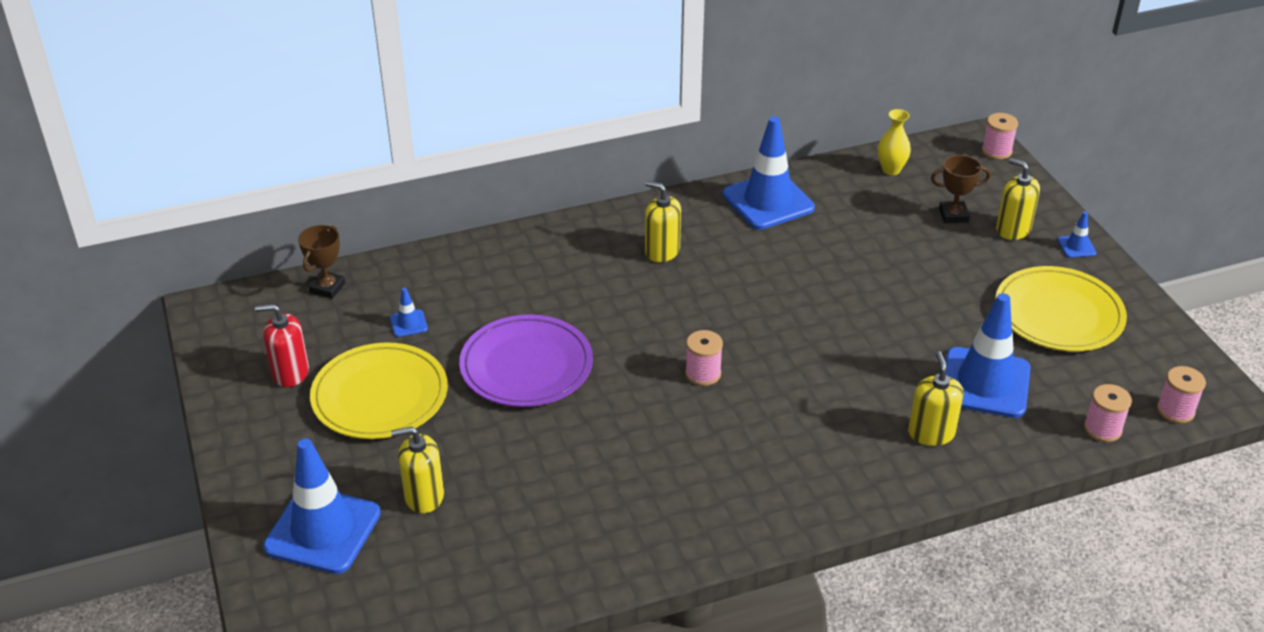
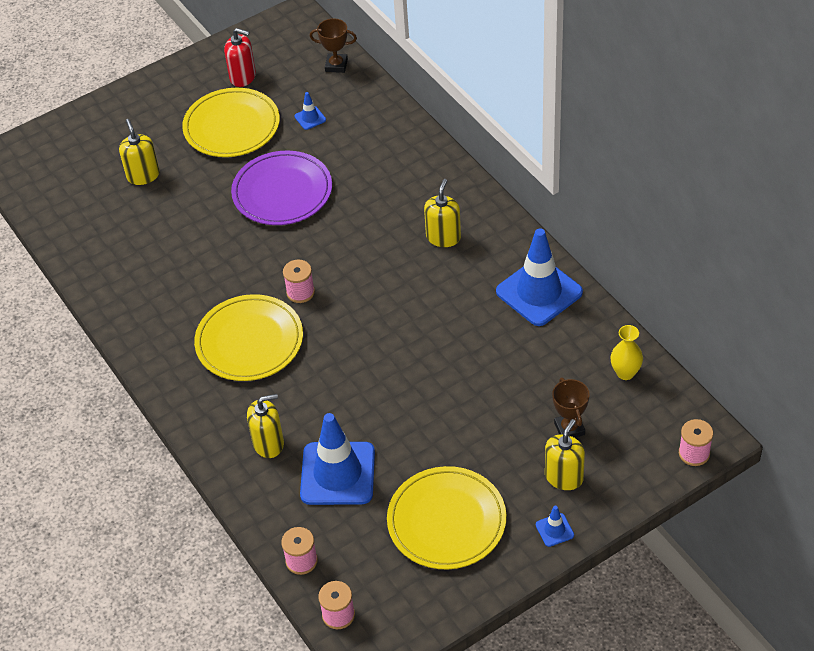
camera: 80 degrees right, 10 degrees up
red soap dispenser [255,304,309,387] -> red soap dispenser turned 120 degrees clockwise [224,28,256,87]
blue traffic cone [263,439,381,574] -> none
none -> yellow plate [194,294,303,381]

